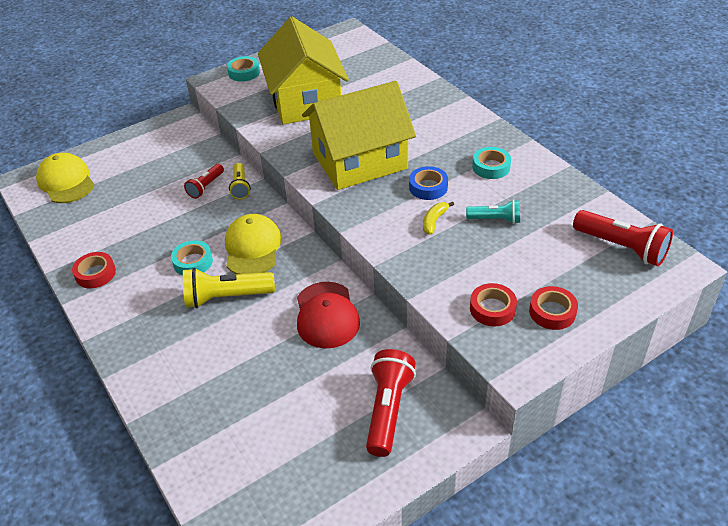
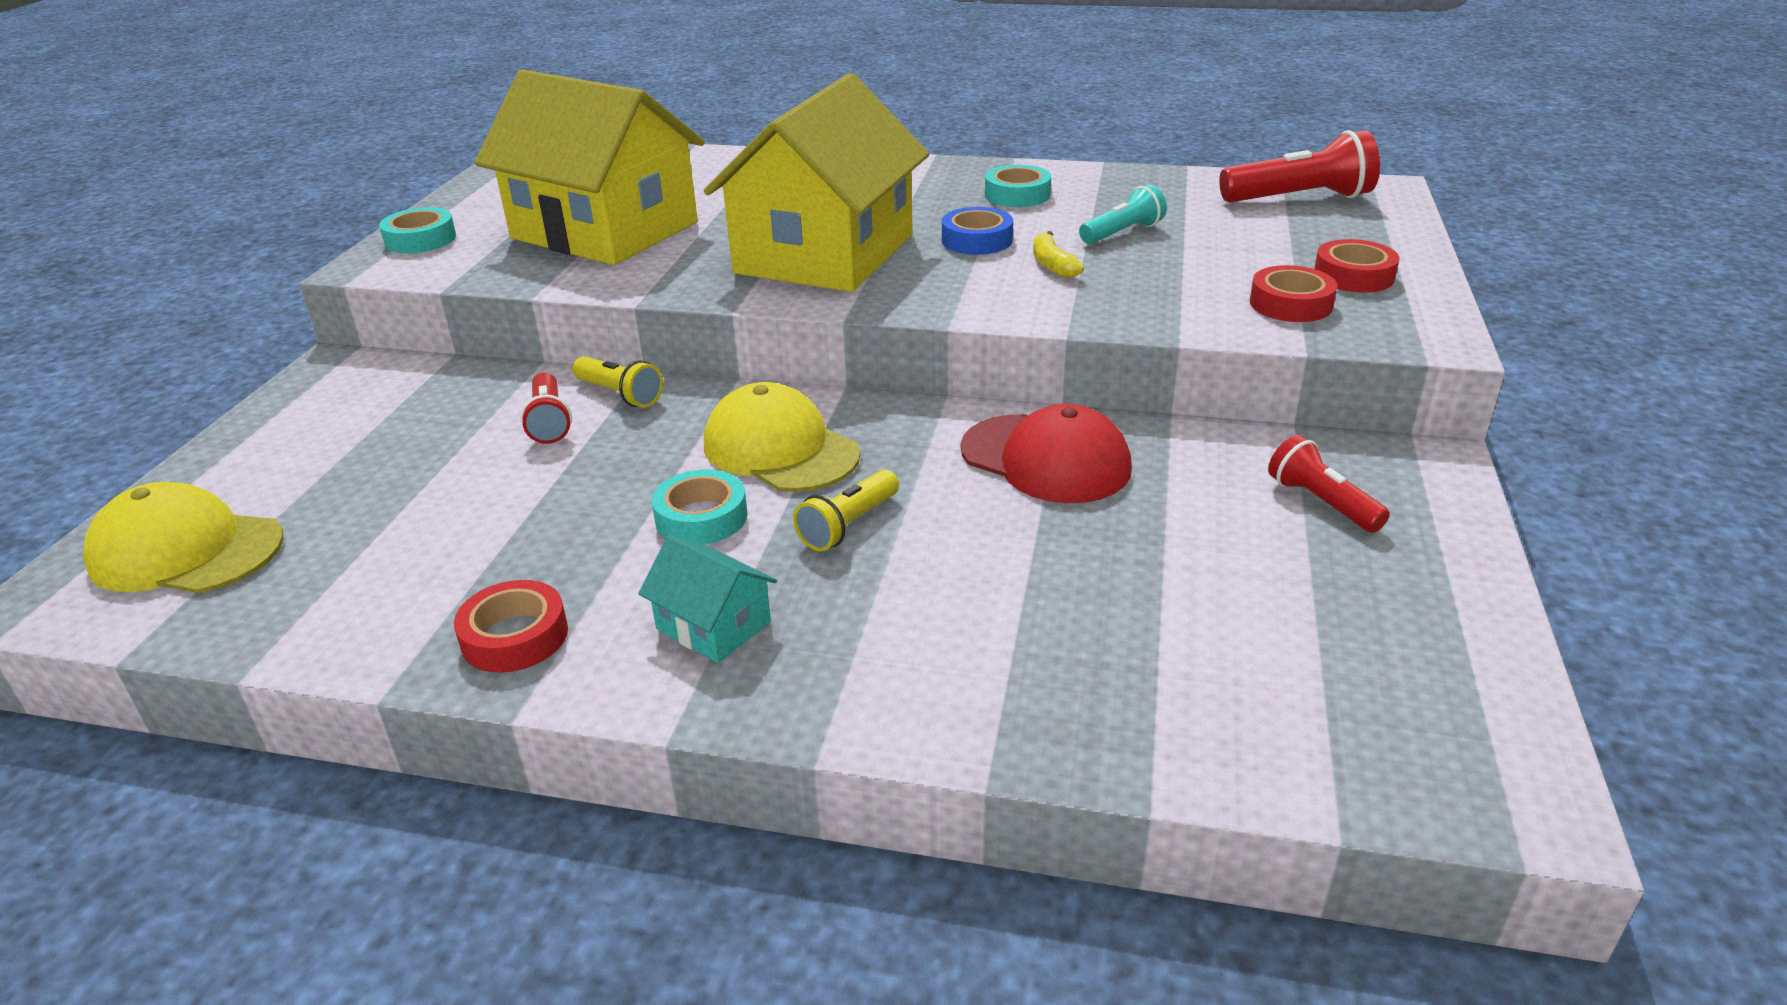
camera: 45 degrees left, 10 degrees down
yellow flashlight [183,268,275,308] -> yellow flashlight [793,470,899,551], size x0.61
red flashlight [366,349,416,457] -> red flashlight [1268,435,1390,533], size x0.61
none -> turquoise house [638,535,777,663]

